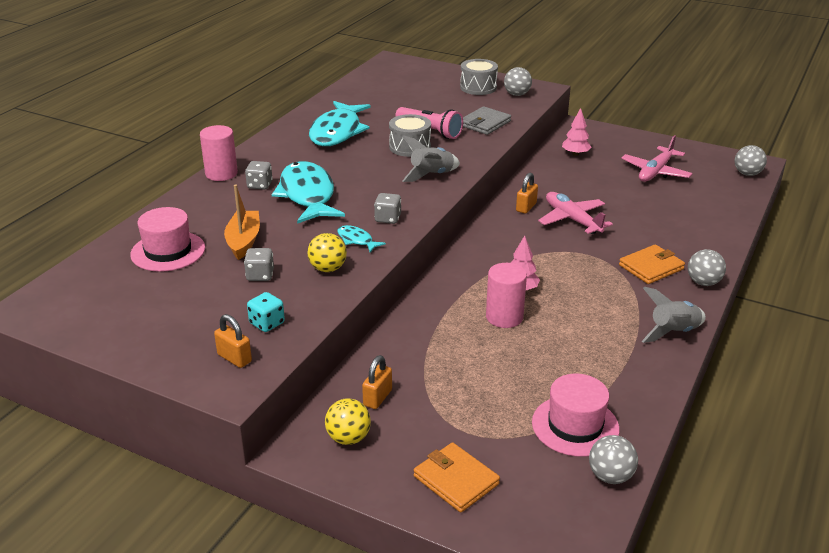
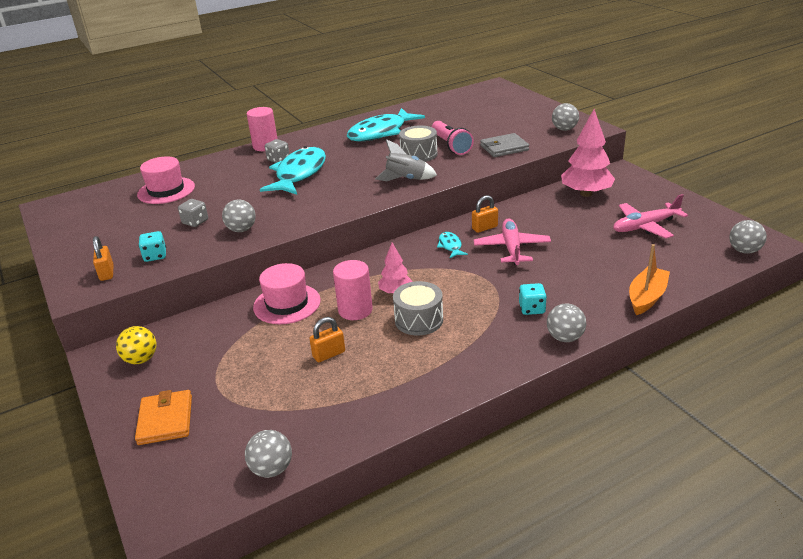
camera: 35 degrees right, 0 degrees up
orange boat [224,184,260,260] -> orange boat moved to [629,244,670,315]
yellow ball [307,233,347,272] -> grey ball [222,199,256,232]
turquoise fish [337,225,386,252] -> turquoise fish moved to [437,232,468,258]
orange padlock [362,355,392,409] -> orange padlock moved to [310,317,345,362]
grey dice [374,193,401,224] -> none
grey drum [460,59,498,95] -> grey drum moved to [393,281,443,336]
pink hat [532,374,619,457] -> pink hat moved to [253,263,321,324]
pink tree [562,108,592,156] -> pink tree [561,109,615,197], size x1.81
orange wallet [619,244,685,284] -> turquoise dice [519,283,547,315]
grey rocket [642,287,706,343] -> none

